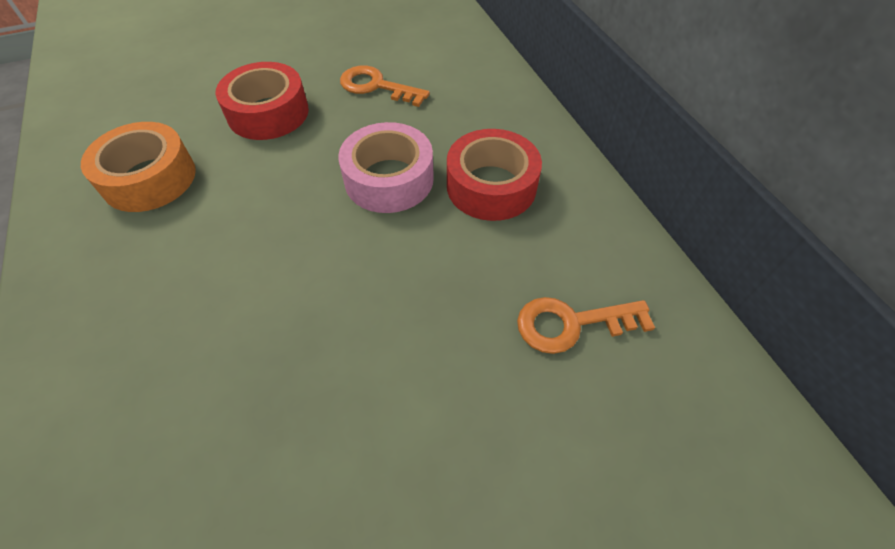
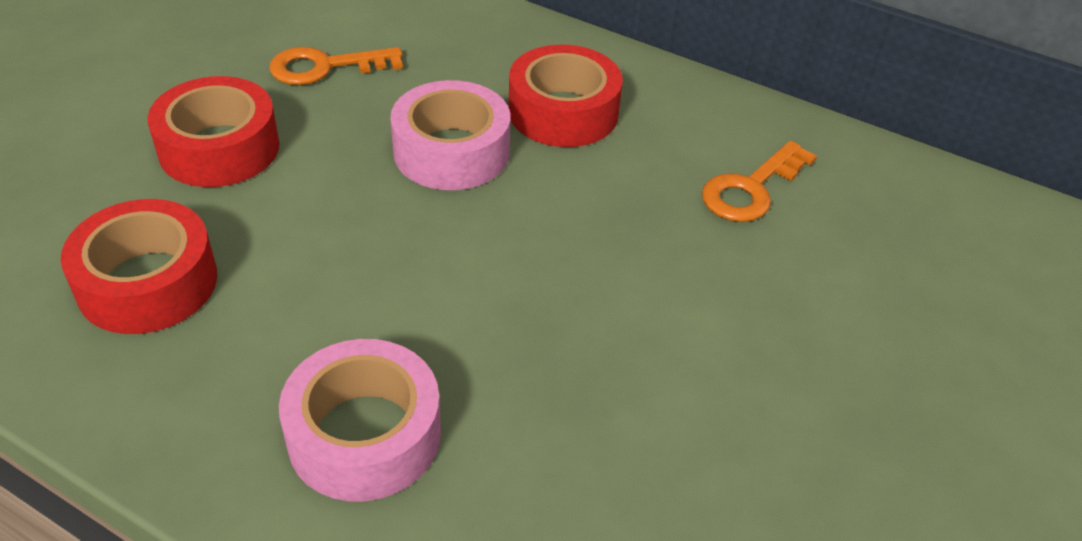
camera: 40 degrees left, 10 degrees down
orange tape [81,122,196,212] -> red tape [61,199,217,334]
none -> pink tape [279,339,441,502]

